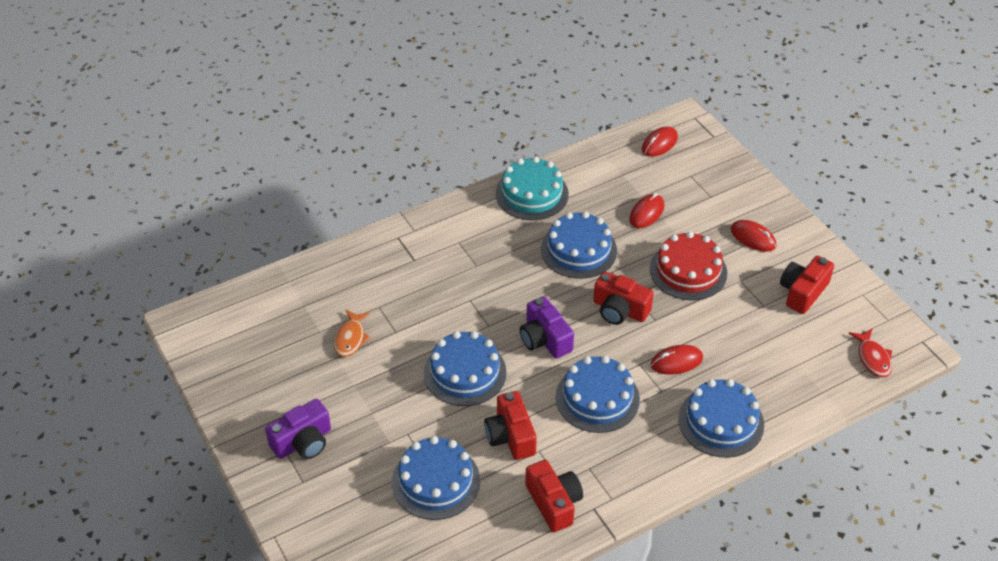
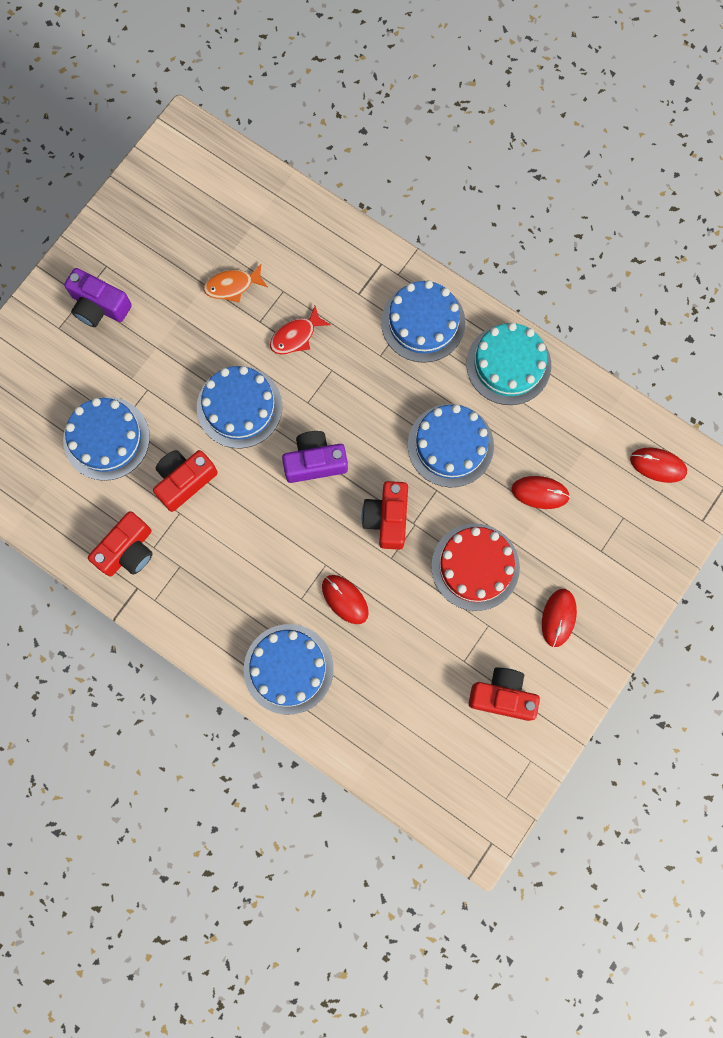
camera: 65 degrees right, 30 degrees up
purple camera [520,296,574,359] -> purple camera turned 45 degrees clockwise [282,431,348,483]
blue cake [556,356,640,433] -> blue cake moved to [381,280,466,363]
red fish [848,328,892,377] -> red fish moved to [270,306,331,354]

